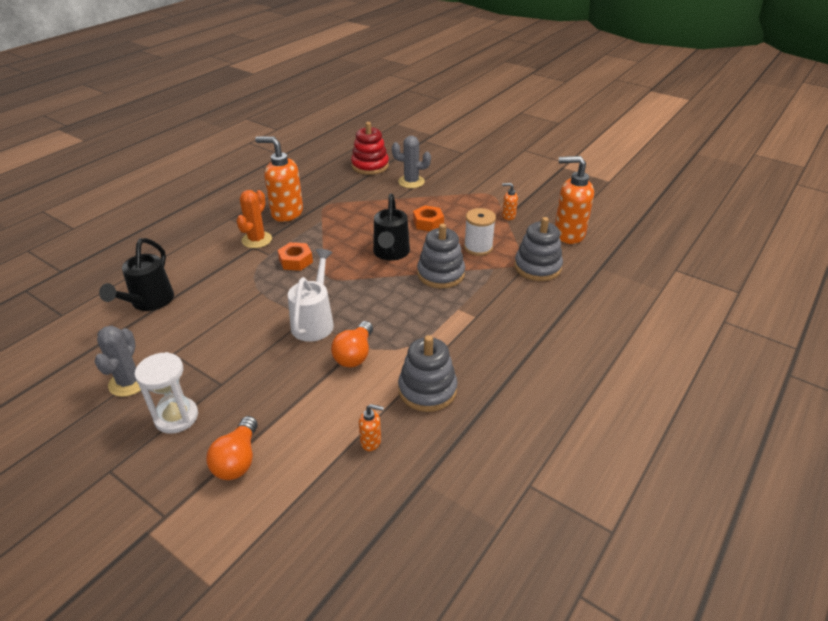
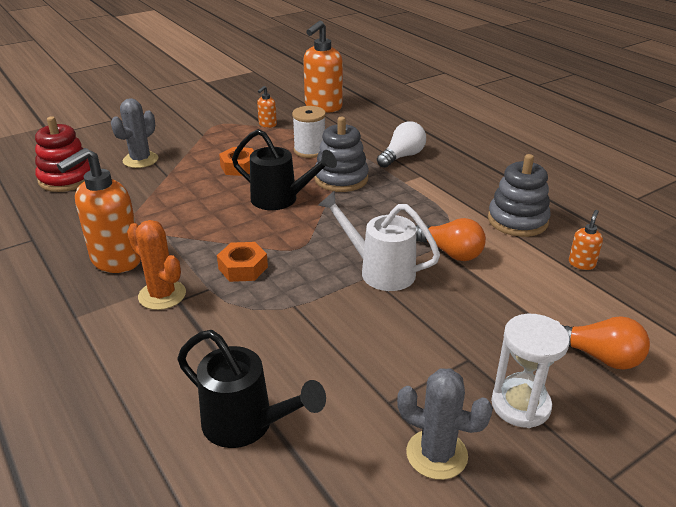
camera: 70 degrees left, 5 degrees down
grey stacking toy [514,217,563,281] -> none
none -> white light bulb [377,121,426,168]

